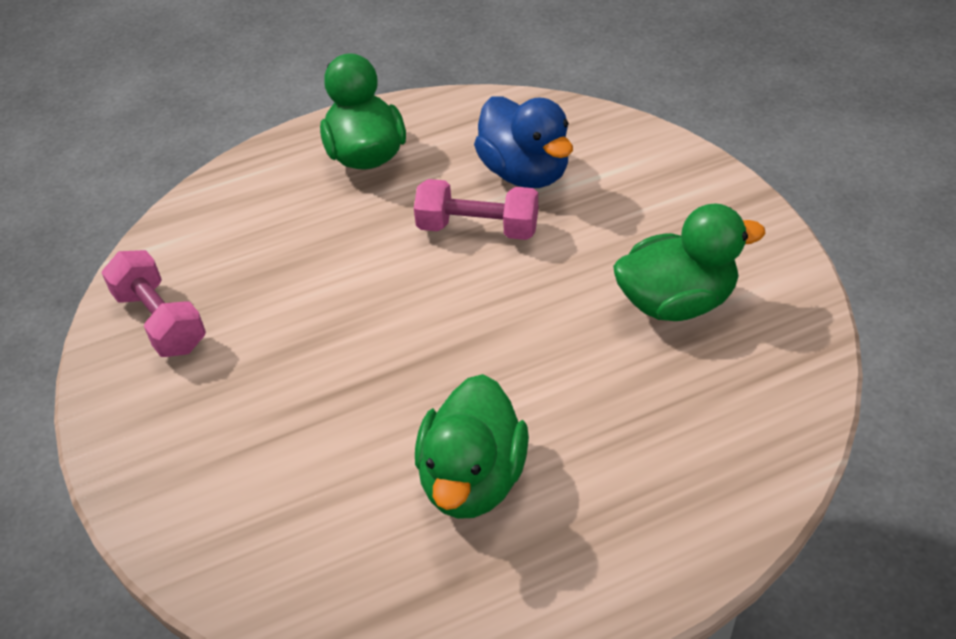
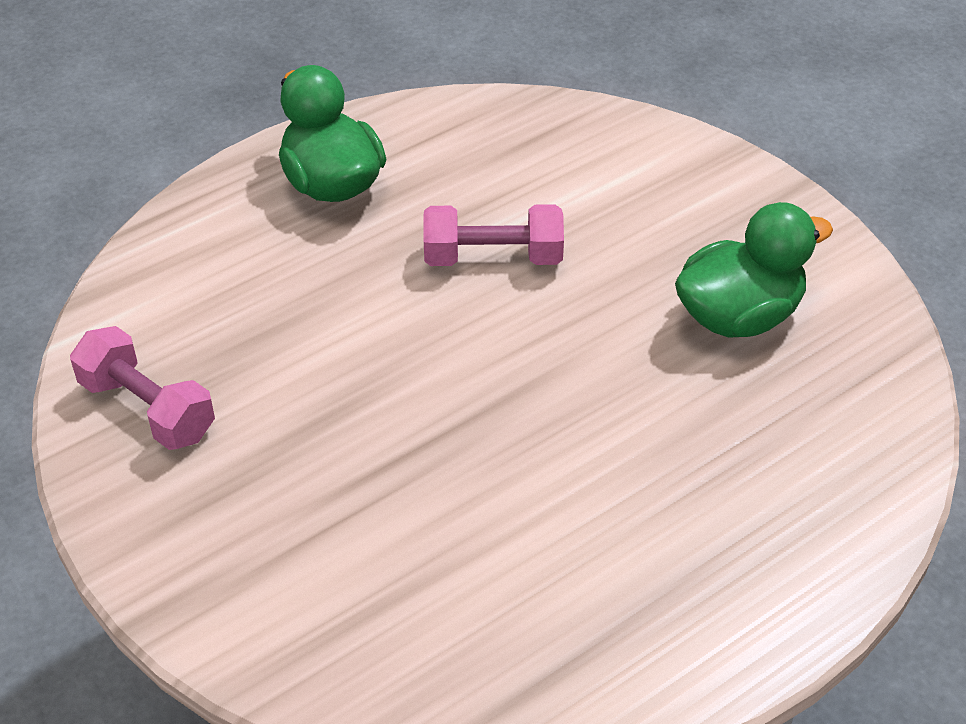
camera: 15 degrees left, 0 degrees up
green duck [415,374,529,519] -> none
blue duck [474,96,573,188] -> none

